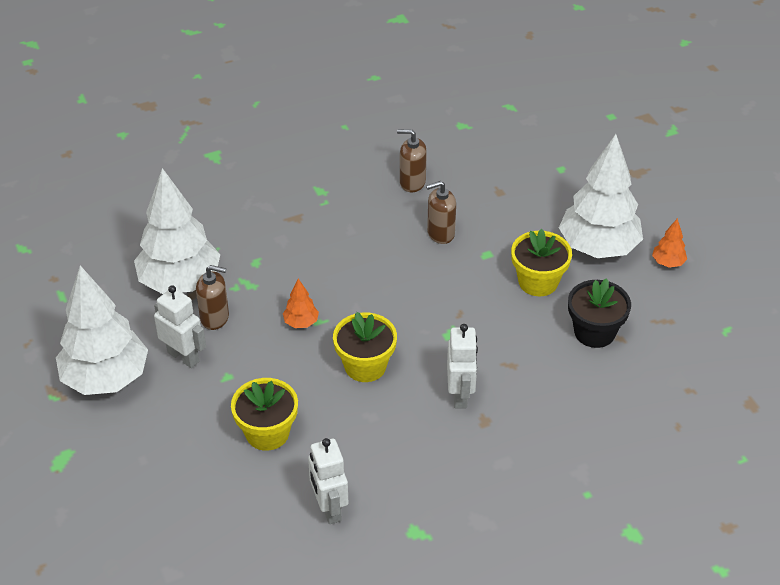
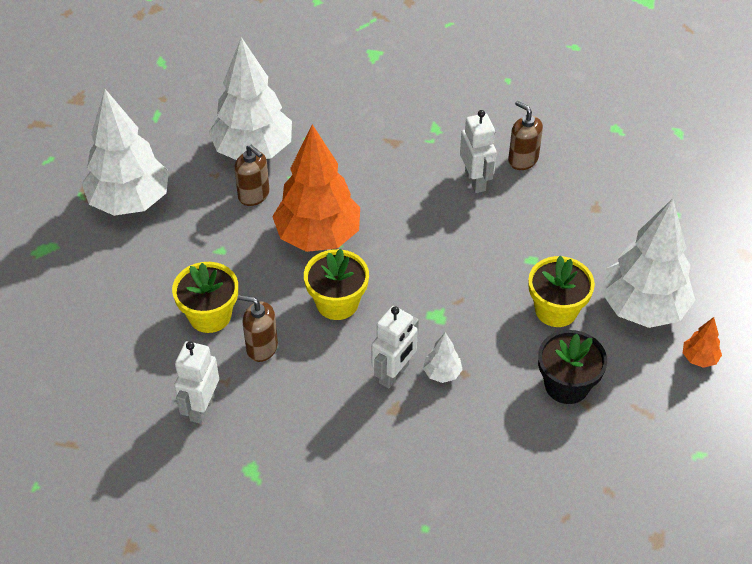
camera: 35 degrees right, 5 degrees up
white robot [154,285,206,368] -> white robot moved to [460,110,497,193]
orange tree [283,278,319,328] -> orange tree [272,124,360,252], size x2.42
brown soap dispenser [426,181,456,244] -> brown soap dispenser moved to [237,295,278,362]
none -> white tree [423,332,463,383]

